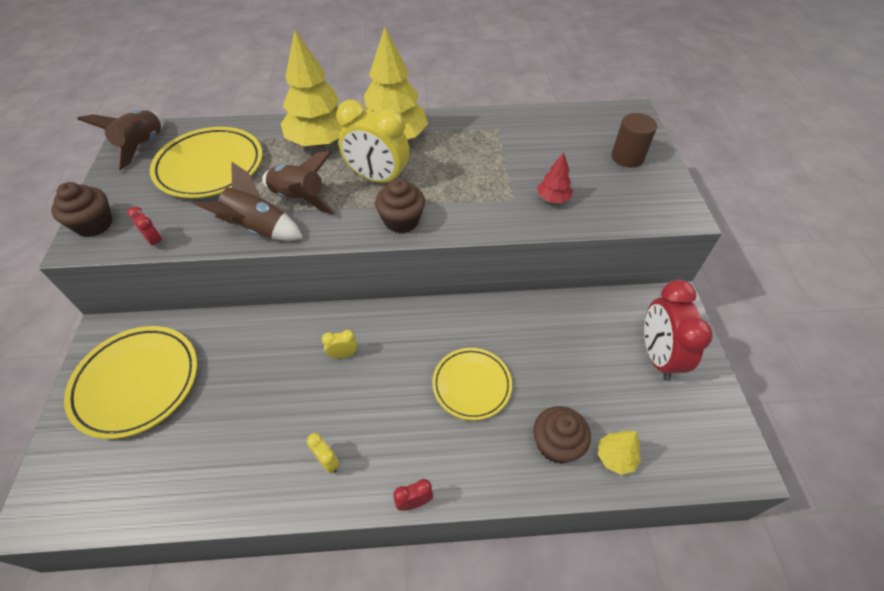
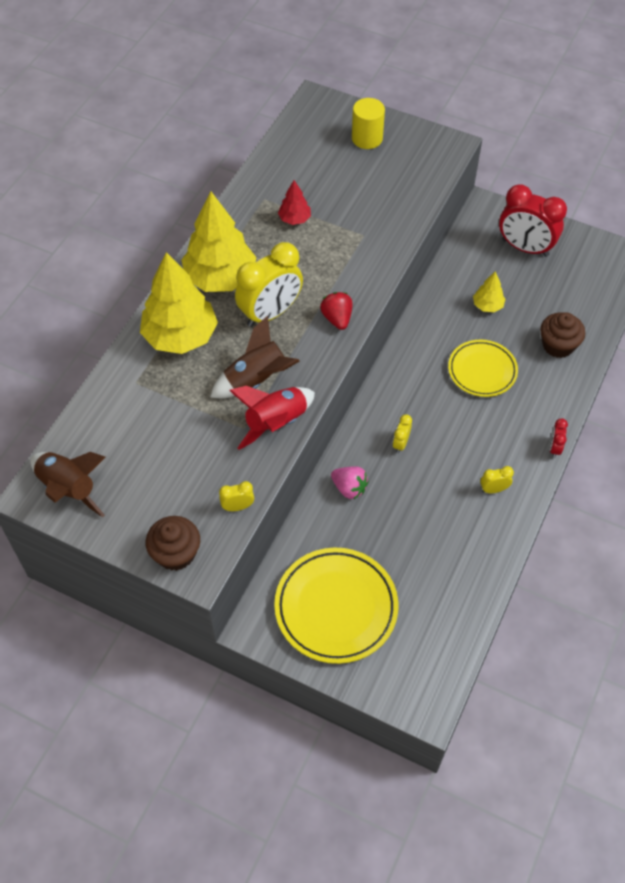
camera: 60 degrees left, 5 degrees up
red clock [128,206,162,248] -> yellow clock [219,481,254,511]
yellow plate [150,127,262,198] -> none
brown rocket [195,161,303,241] -> red rocket [229,386,315,450]
brown cupcake [375,178,425,233] -> red strawberry [320,292,353,330]
red tree [537,152,573,203] -> red tree moved to [278,180,311,225]
yellow tree [598,431,641,475] -> yellow tree moved to [473,271,505,312]
brown cylinder [611,113,657,167] -> yellow cylinder [352,98,385,149]
none -> pink strawberry [331,466,368,500]

